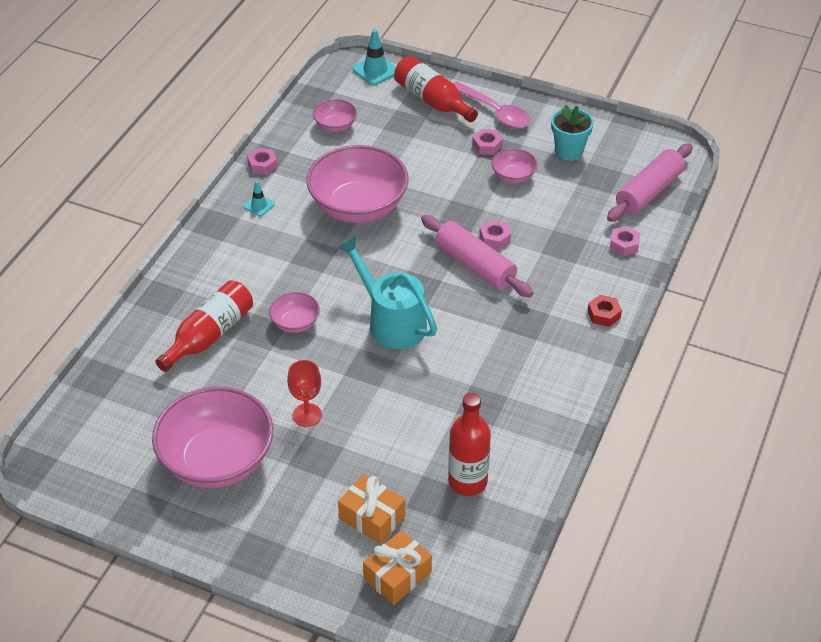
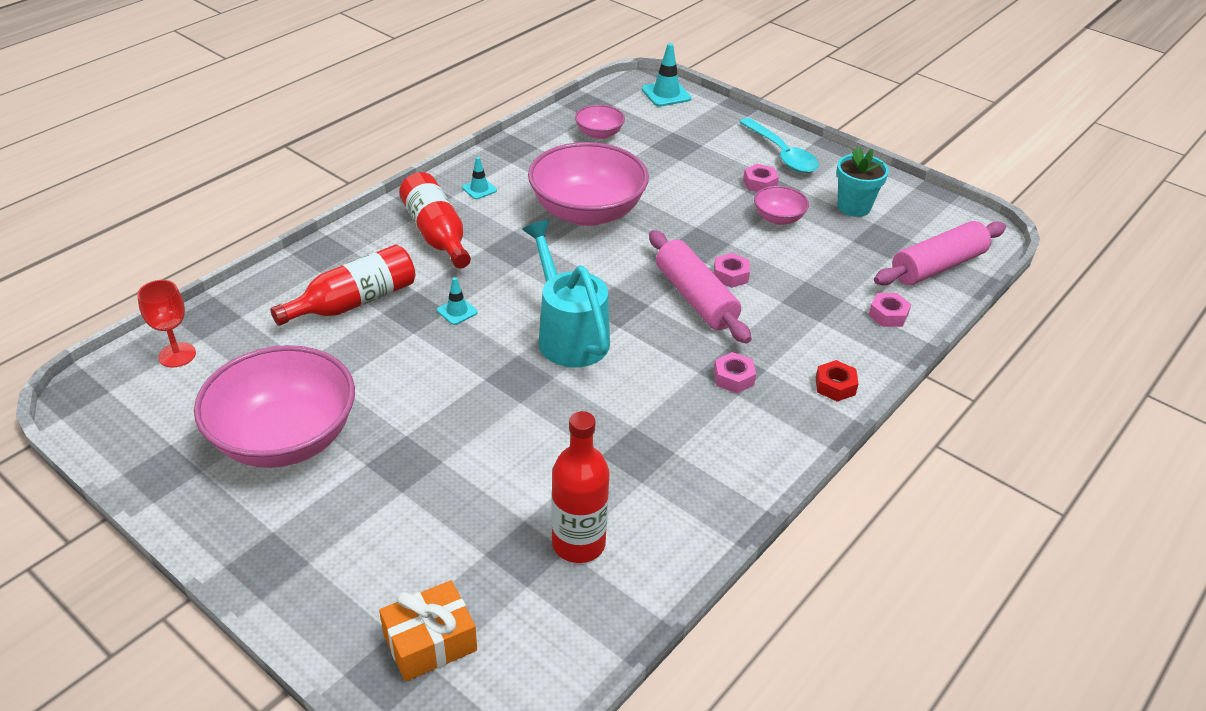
camera: 15 degrees right, 5 degrees down
pink nut [247,148,278,175] -> pink nut moved to [714,352,756,393]
pink bowl [269,292,320,333] -> turquoise traffic cone [437,277,478,325]
red goblet [287,360,322,427] -> red goblet moved to [137,280,196,367]
orange gift [338,474,405,544] -> none
red bottle [394,56,478,122] -> red bottle moved to [399,172,471,268]
pink spoon [453,81,531,128] -> turquoise spoon [739,118,819,173]

